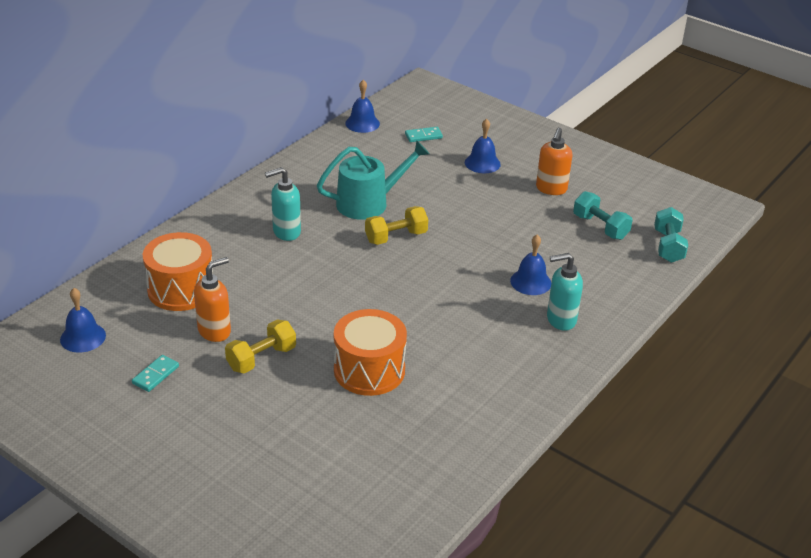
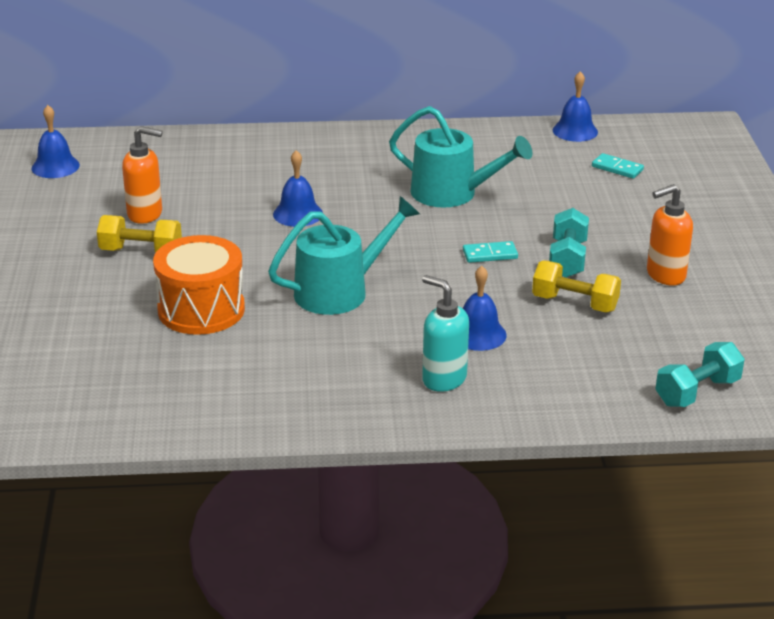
camera: 50 degrees right, 5 degrees down
turquoise domino [132,355,179,392] -> turquoise domino moved to [463,241,518,263]
orange drum [143,232,213,311] -> none
turquoise soap dispenser [265,167,301,241] -> none
yellow dumbbell [365,206,428,245] -> yellow dumbbell moved to [532,261,621,313]
blue bell [465,119,501,173] -> blue bell moved to [273,150,323,227]
turquoise dumbbell [573,191,633,240] -> turquoise dumbbell moved to [549,208,589,278]
none -> turquoise watering can [268,196,420,315]

